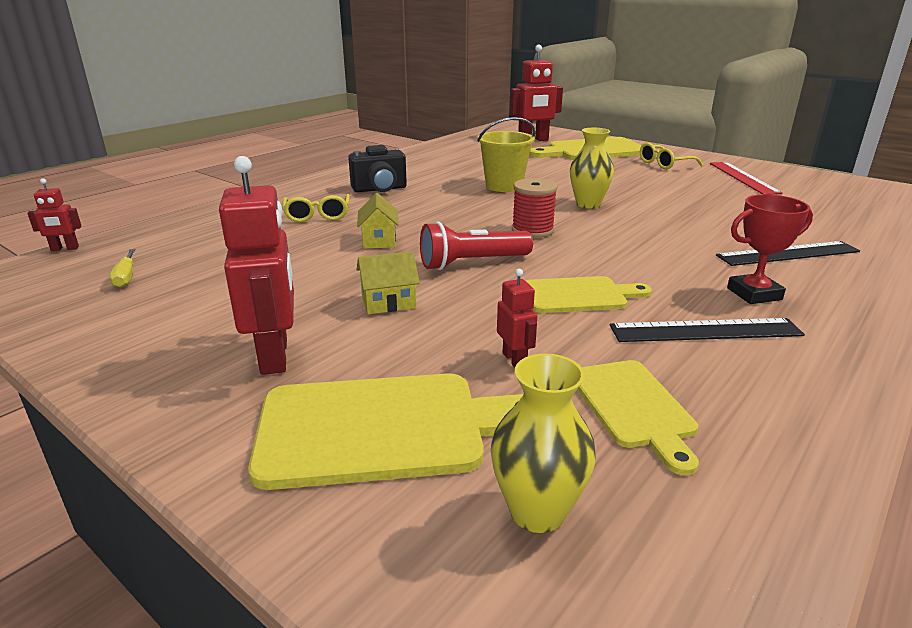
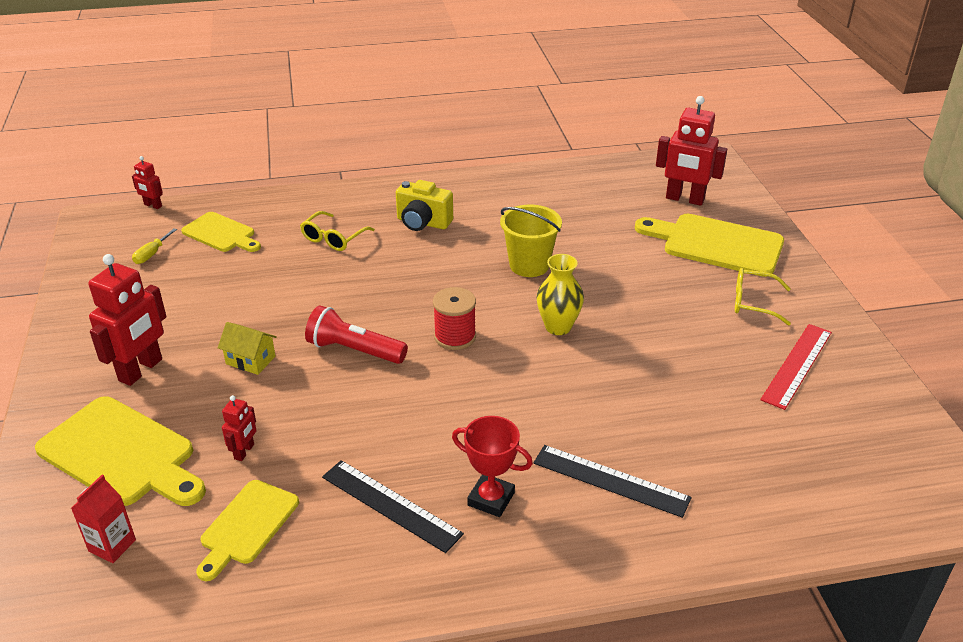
camera: 40 degrees right, 10 degrees up
black camera [348,145,407,192] -> yellow camera [396,180,453,231]
yellow house [357,193,399,249] -> none
yellow vase [491,353,596,533] -> red carton [71,475,136,563]
yellow cutting board [526,276,652,313] -> yellow cutting board moved to [181,212,261,252]

